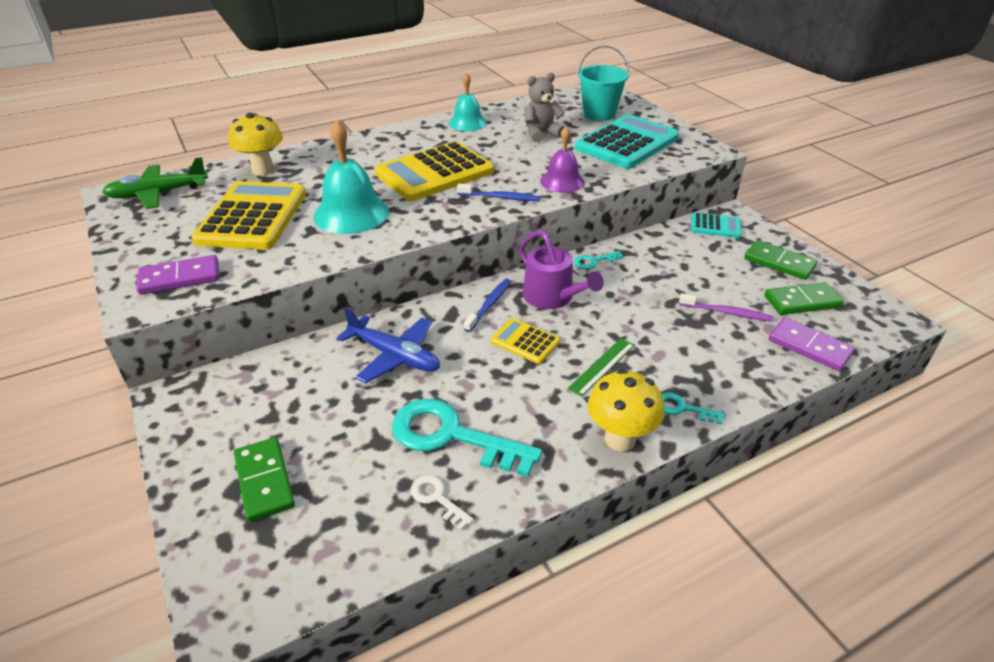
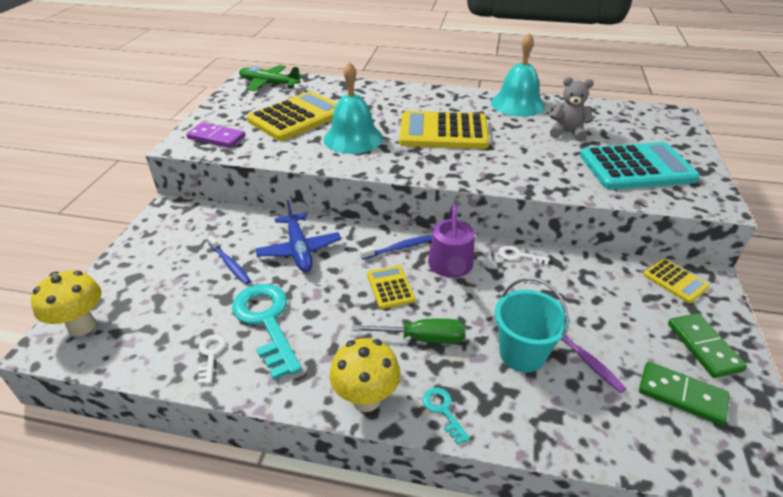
camera: 40 degrees right, 0 degrees up
yellow mushroom [228,113,283,175] -> yellow mushroom moved to [31,270,101,336]
green domino [234,437,295,522] -> none
turquoise bell [449,73,487,131] -> turquoise bell [491,33,545,117], size x1.57
blue toothbrush [457,184,540,201] -> blue toothbrush moved to [207,235,251,285]
purple bell [540,127,585,193] -> none
green ruler [568,338,634,397] -> green screwdriver [352,319,465,344]
turquoise key [574,251,624,269] -> white key [499,246,550,266]
turquoise bucket [577,45,630,121] -> turquoise bucket moved to [495,277,570,373]
turquoise calculator [691,212,742,238] -> yellow calculator [643,259,710,303]
purple domino [768,318,855,371] -> none

